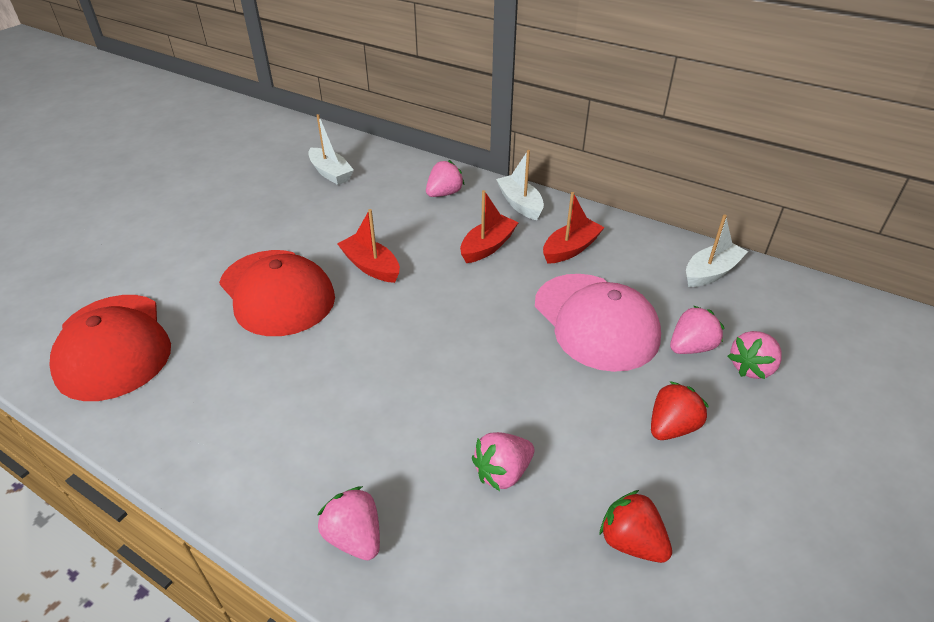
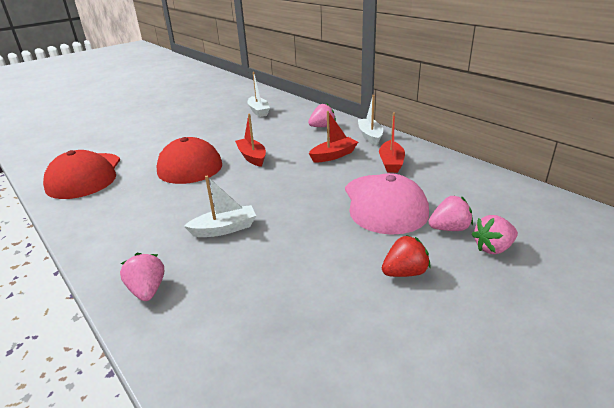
camera: 20 degrees right, 10 degrees down
pink strawberry [472,432,534,491] -> none
red boat [543,192,605,264] -> red boat turned 120 degrees clockwise [379,112,405,173]
red strawberry [599,490,672,563] -> none
white boat [686,214,748,287] -> white boat moved to [184,176,256,237]

